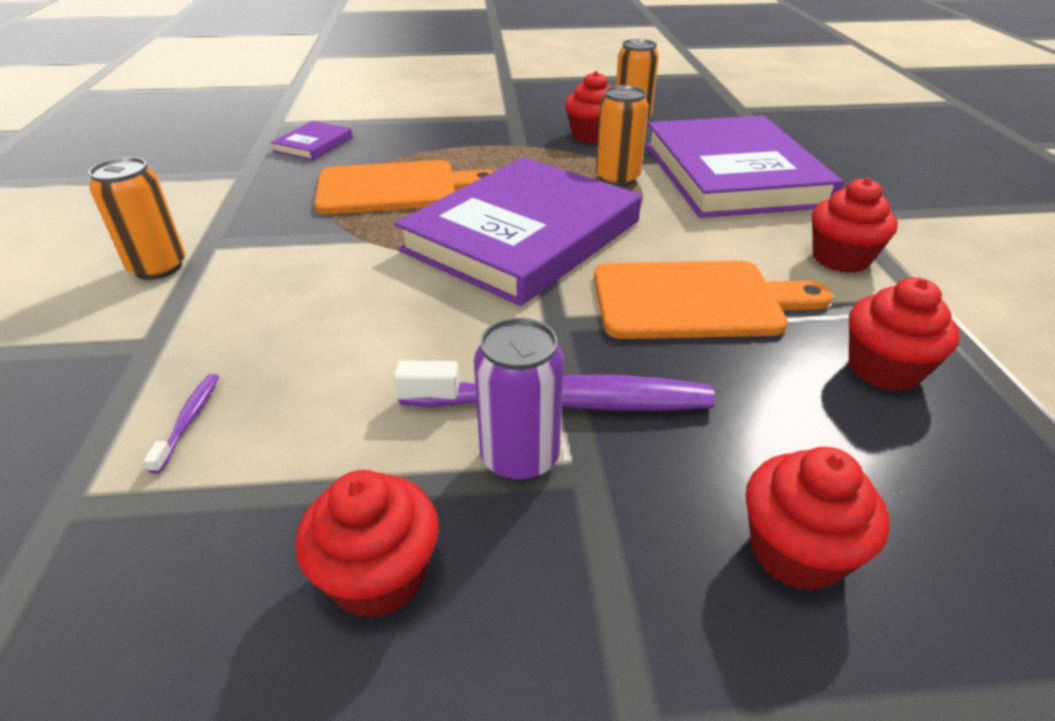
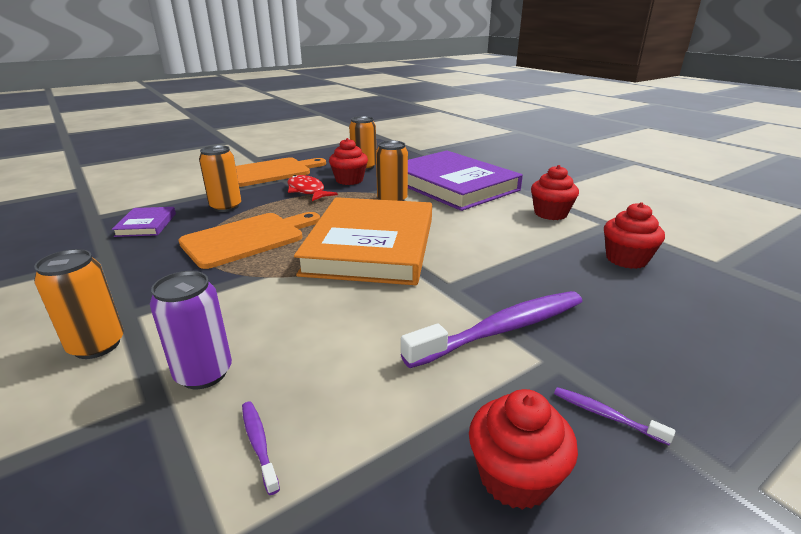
camera: 30 degrees left, 10 degrees down
purple book [395,157,641,306] -> orange book [294,197,432,285]
purple can [474,318,564,482] -> purple can moved to [150,271,232,389]
orange cutting board [594,261,833,339] -> orange cutting board moved to [236,157,326,187]
red cupcake [745,447,890,591] -> none
none -> orange can [199,145,241,212]
none -> red fish [287,175,338,201]
none -> purple toothbrush [554,387,676,445]

